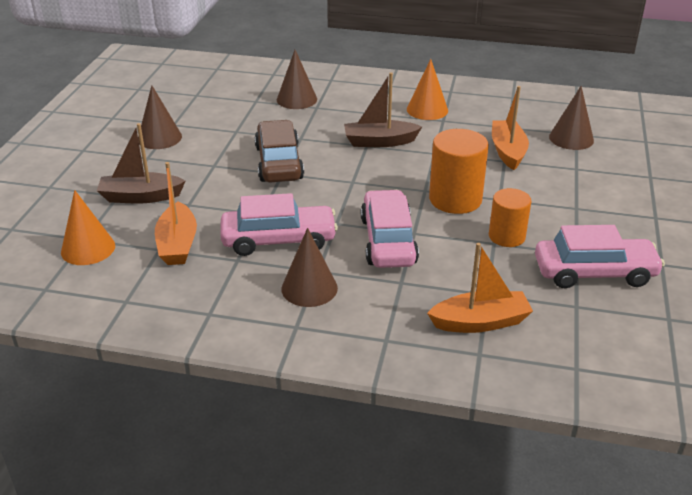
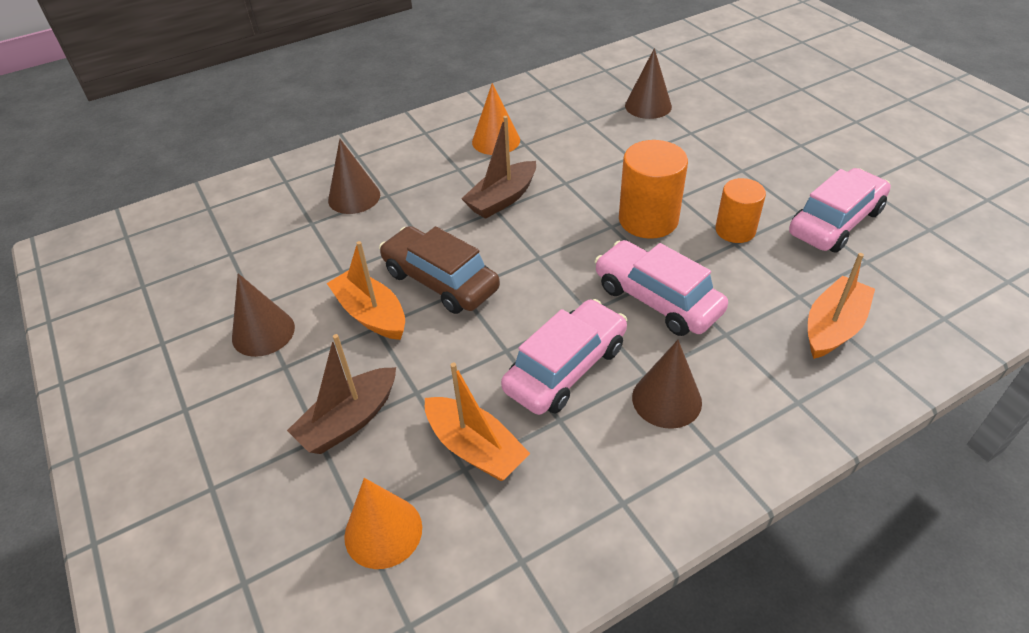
camera: 40 degrees left, 10 degrees up
orange boat [492,86,529,170] -> orange boat moved to [327,241,405,340]

